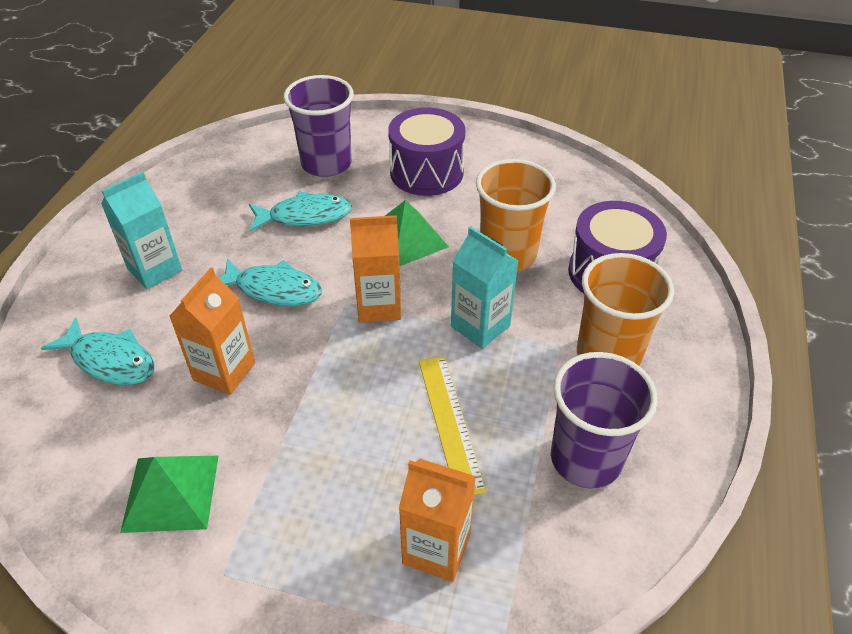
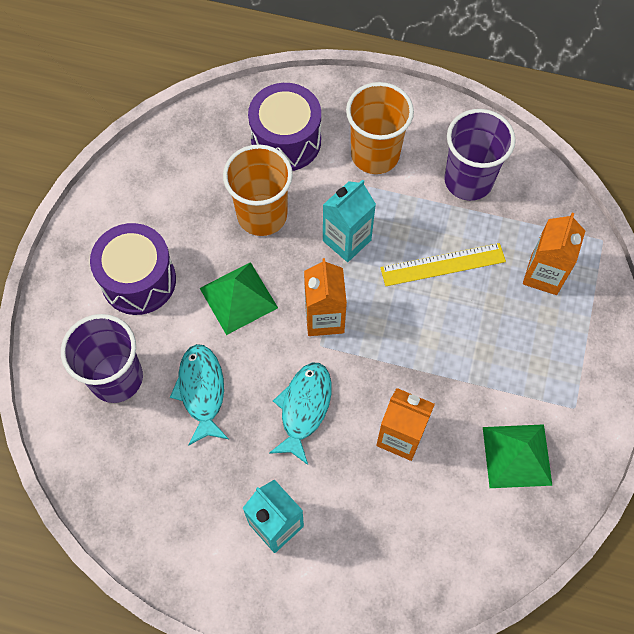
camera: 90 degrees left, 20 degrees up
turquoise fish [41,317,154,385] -> none

